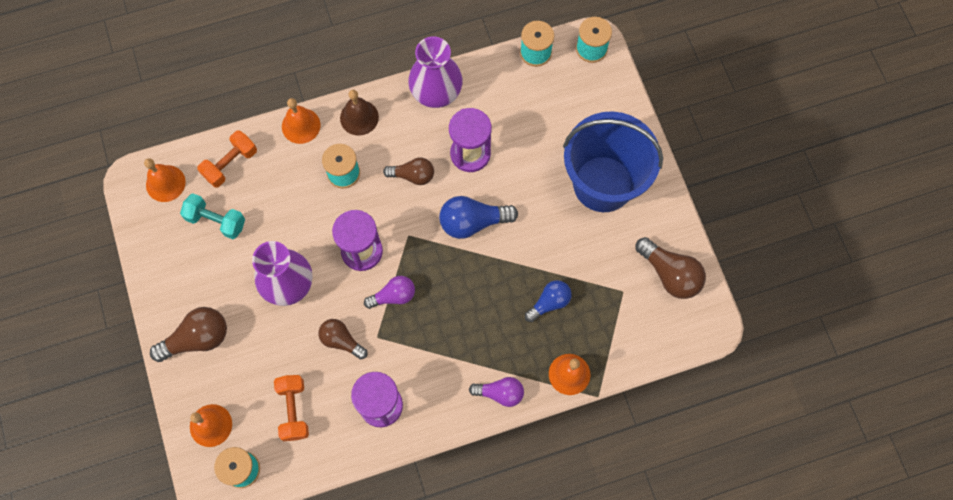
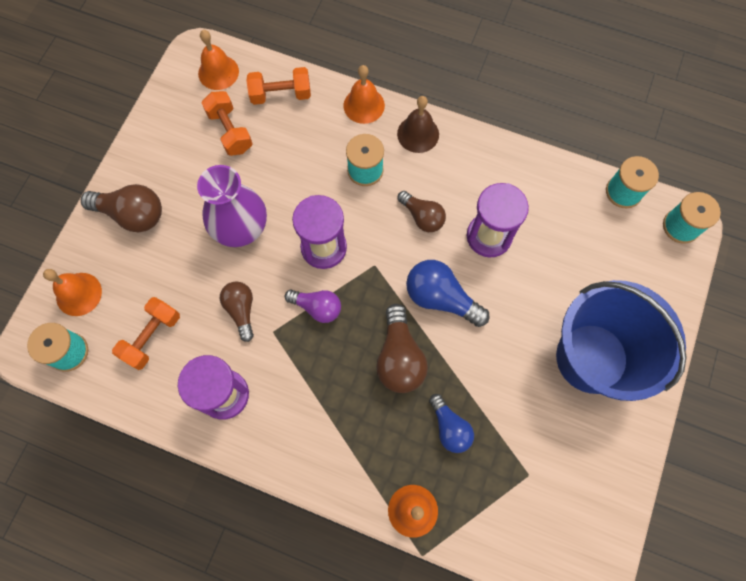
camera: 40 degrees right, 0 degrees up
turquoise dumbbell [180,193,245,239] -> orange dumbbell [202,91,253,156]
purple vase [408,37,463,108] -> none
purple light bulb [469,377,524,407] -> none
blue light bulb [525,280,572,322] -> blue light bulb turned 60 degrees clockwise [429,394,474,453]
brown light bulb [635,237,706,299] -> brown light bulb moved to [376,304,428,393]

